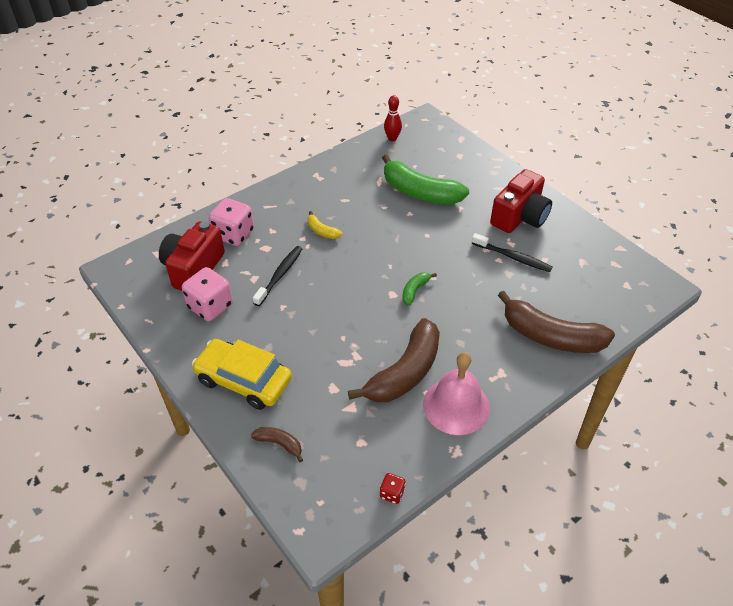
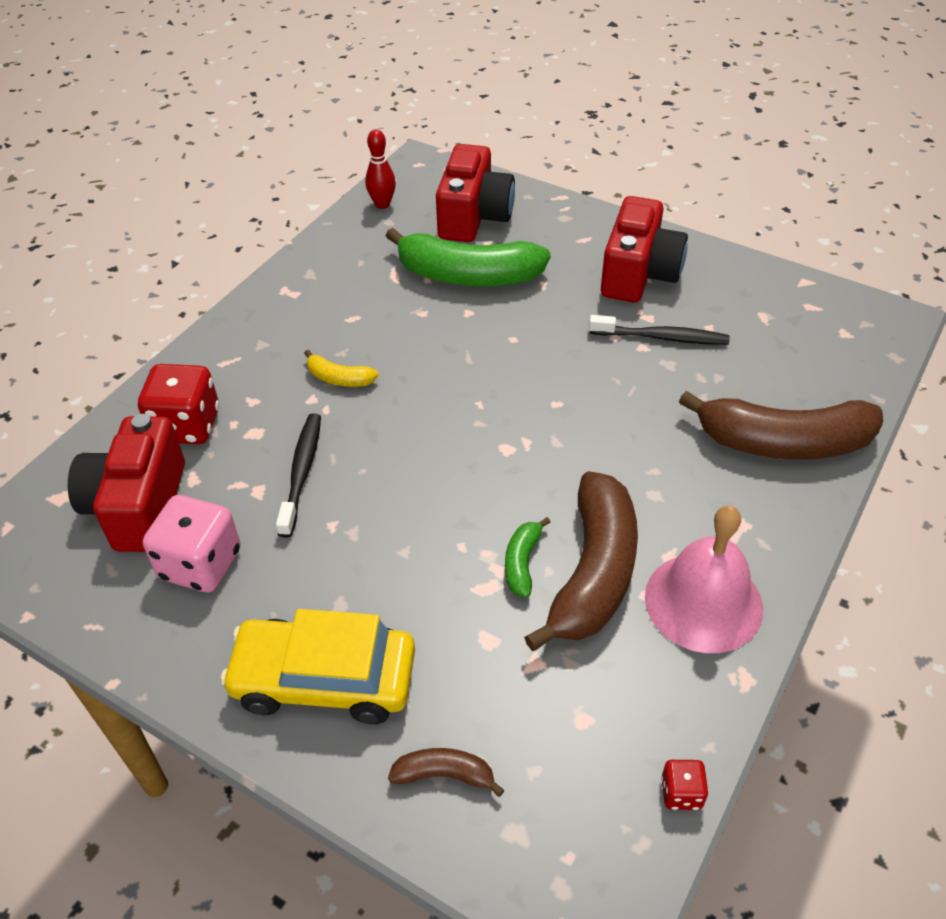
camera: 20 degrees left, 0 degrees up
pink dice [209,198,254,246] -> red dice [138,364,219,444]
green banana [402,272,437,305] -> green banana moved to [505,517,550,597]
none -> red camera [436,144,515,242]

